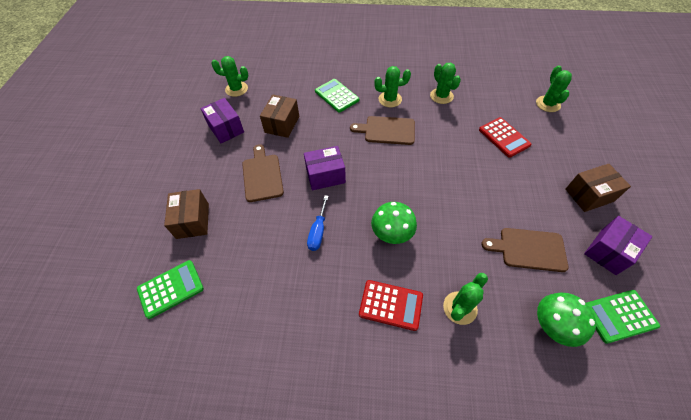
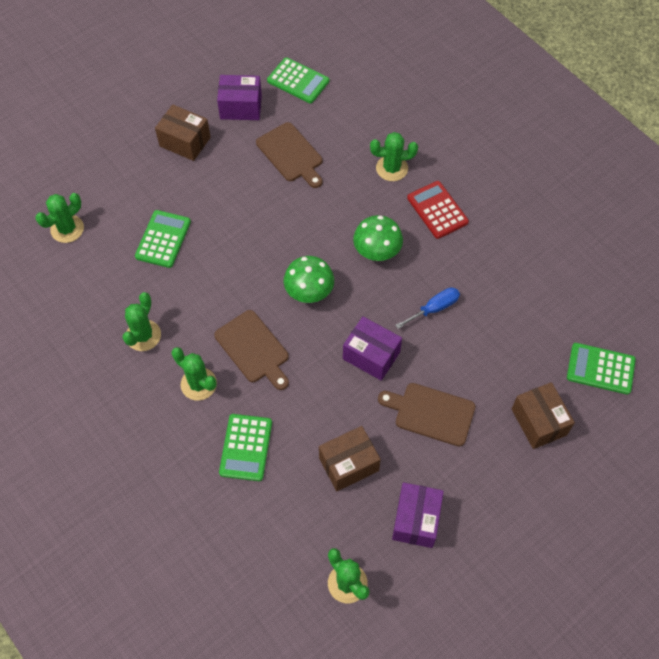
camera: 135 degrees left, 5 degrees up
brown box [164,189,209,239] -> brown box turned 60 degrees counterclockwise [512,382,575,449]
brown cutting board [242,144,284,202] -> brown cutting board turned 75 degrees clockwise [378,383,475,447]
red calculator [479,117,532,158] -> green calculator [135,210,191,268]
green mushroom [537,293,596,347] -> green mushroom moved to [284,256,334,303]

